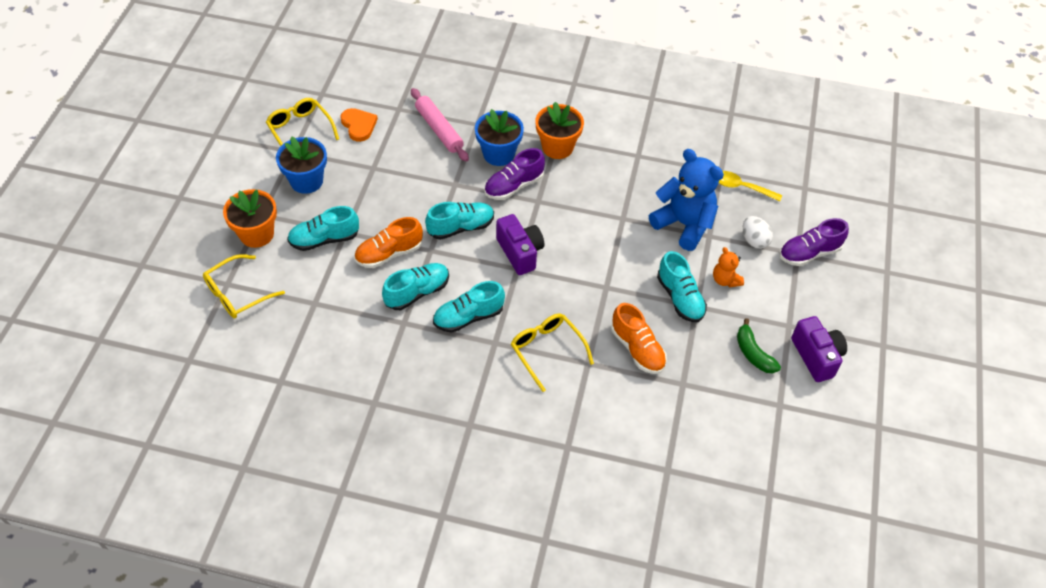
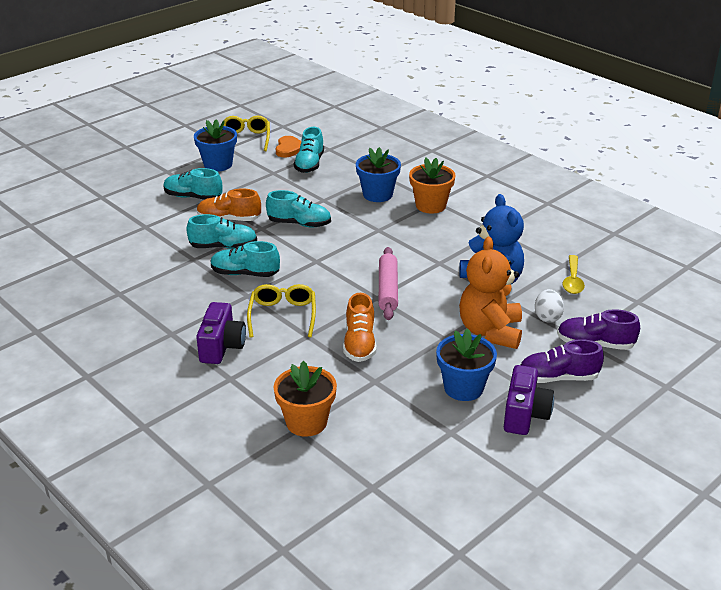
camera: 35 degrees right, 20 degrees down
yellow glasses [203,254,285,318] -> none
orange flower pot [223,189,277,248] -> orange flower pot moved to [274,361,337,437]
pink rolling pin [411,88,469,162] -> pink rolling pin moved to [379,247,398,320]
purple shoe [484,148,545,200] -> purple shoe moved to [521,339,604,383]
purple camera [496,214,544,275] -> purple camera moved to [196,302,246,364]
turquoise shoe [657,251,707,322] -> turquoise shoe moved to [294,127,324,173]
orange teddy bear [713,247,744,287] -> orange teddy bear [459,237,522,349], size x2.06
yellow spoon [719,171,782,201] -> yellow spoon turned 135 degrees counterclockwise [562,255,585,294]
green banana [737,318,781,373] -> blue flower pot [436,328,497,401]

